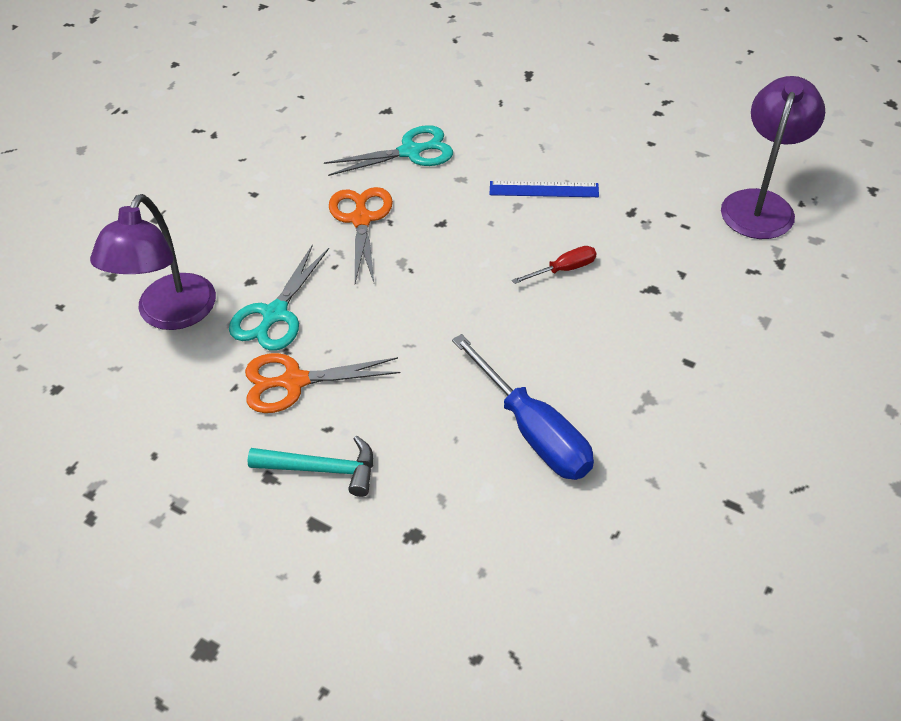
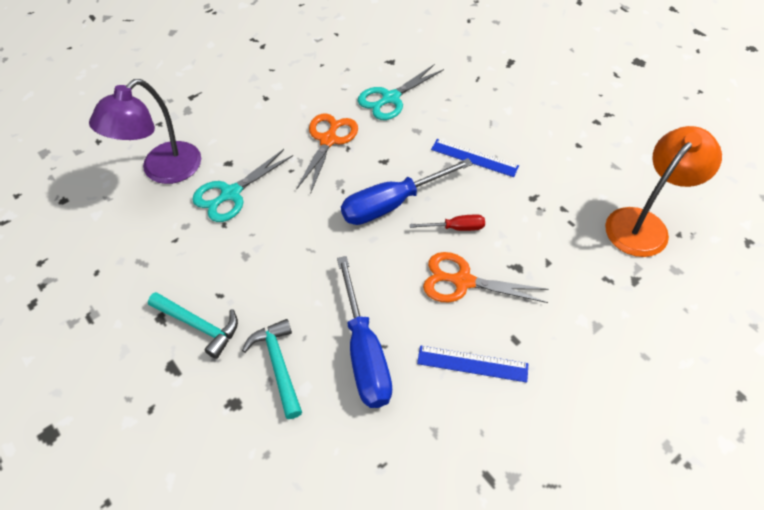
camera: 20 degrees right, 5 degrees up
orange scissors [245,353,400,413] -> orange scissors moved to [423,252,549,303]
turquoise scissors [324,125,453,176] -> turquoise scissors turned 135 degrees clockwise [358,64,444,120]
purple lamp [721,76,825,239] -> orange lamp [605,126,722,257]
none -> turquoise hammer [242,319,302,419]
none -> blue screwdriver [341,158,473,225]
none -> blue ruler [417,346,528,383]

